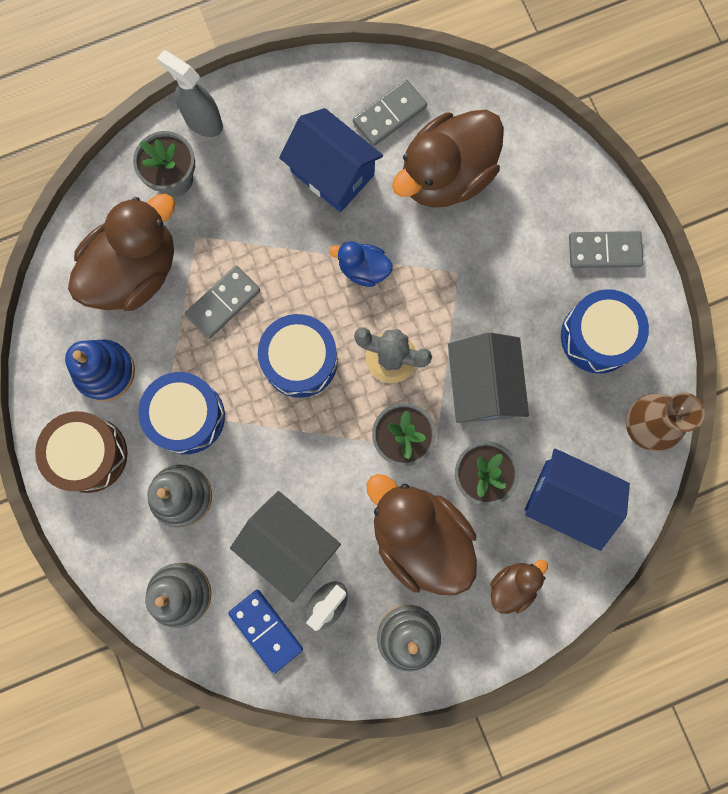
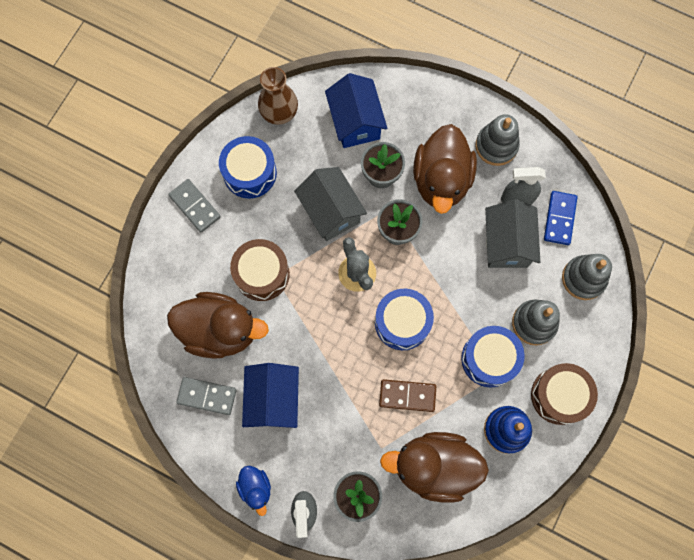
camera: 130 degrees left, 5 degrees down
grey domino [185,266,260,339] -> brown domino [379,379,436,412]
blue duck [329,241,393,287] -> blue duck moved to [236,466,271,516]
grey house [448,332,529,423] -> grey house turned 75 degrees counterclockwise [294,167,367,241]
brown duck [490,560,548,614] -> none
none -> brown drum [230,239,290,301]

